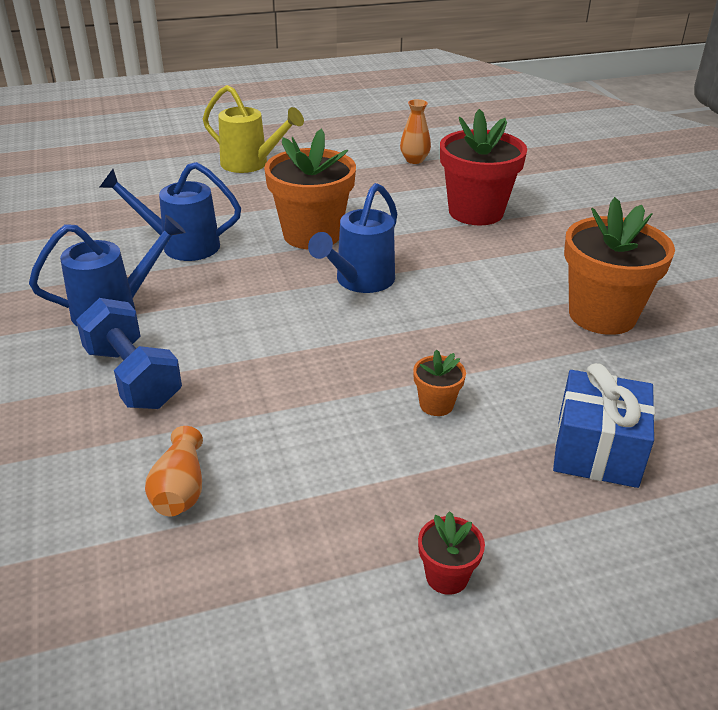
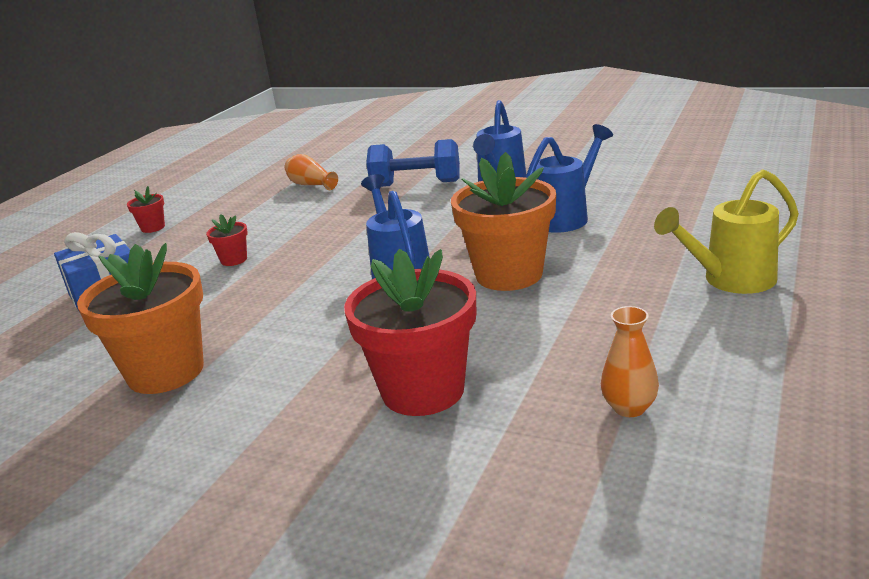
camera: 135 degrees right, 10 degrees down
orange flower pot [413,350,466,416] -> red flower pot [206,214,248,266]

